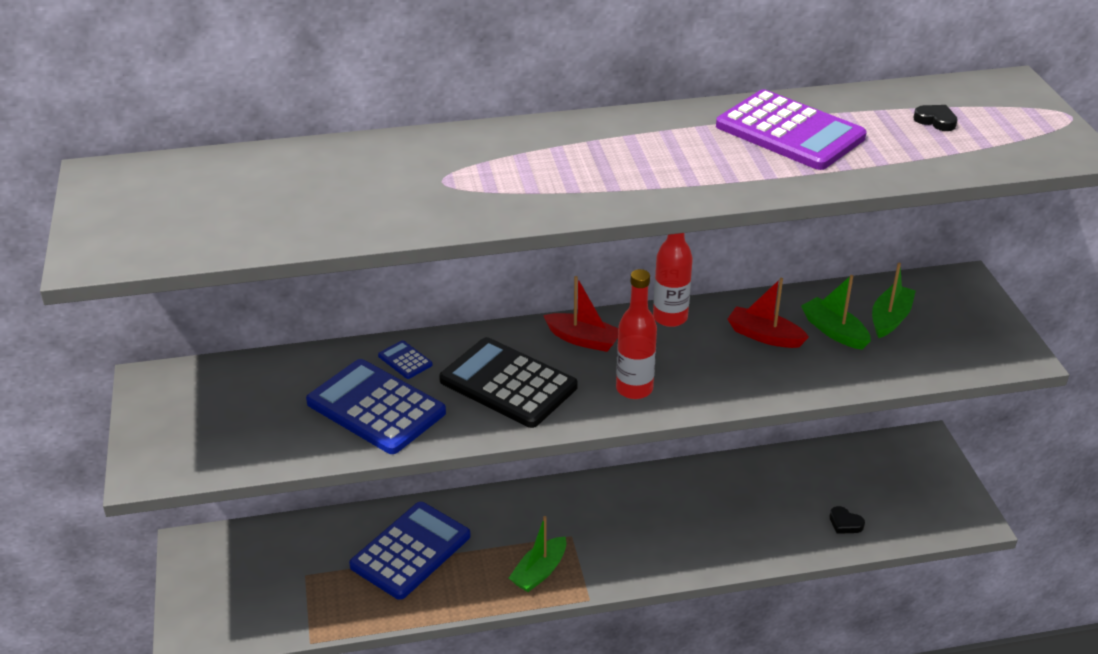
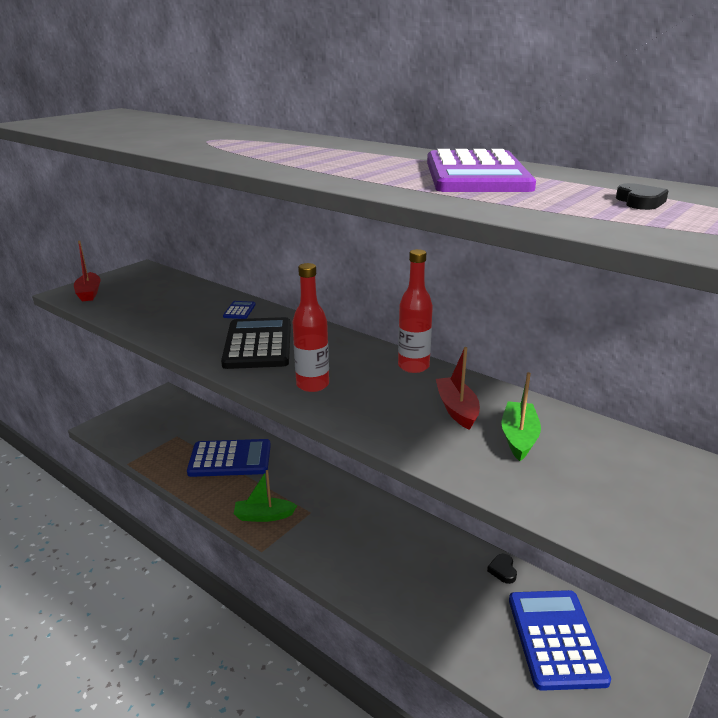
camera: 50 degrees right, 10 degrees down
blue calculator [306,359,446,454] -> blue calculator moved to [509,590,611,691]
red boat [543,276,618,352] -> red boat moved to [74,240,101,301]
black heart [830,506,865,534] -> black heart moved to [487,554,517,584]
green boat [872,263,916,338] -> none

